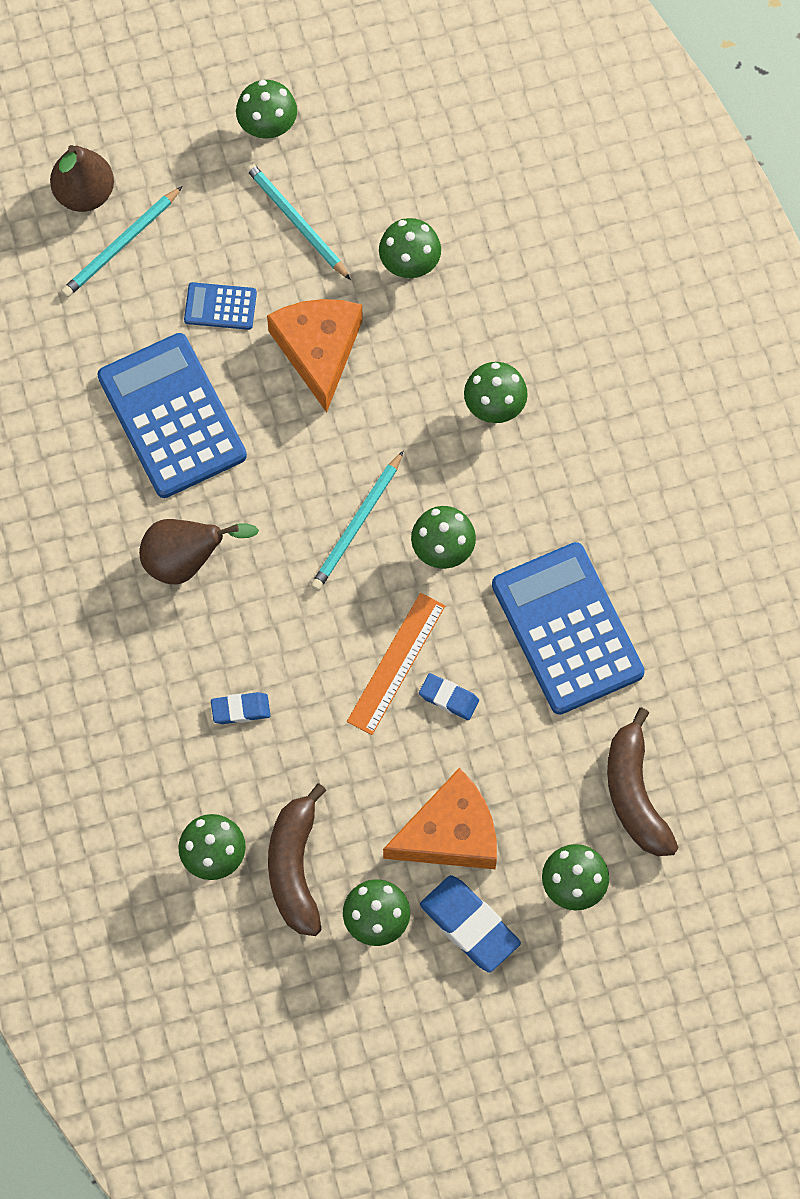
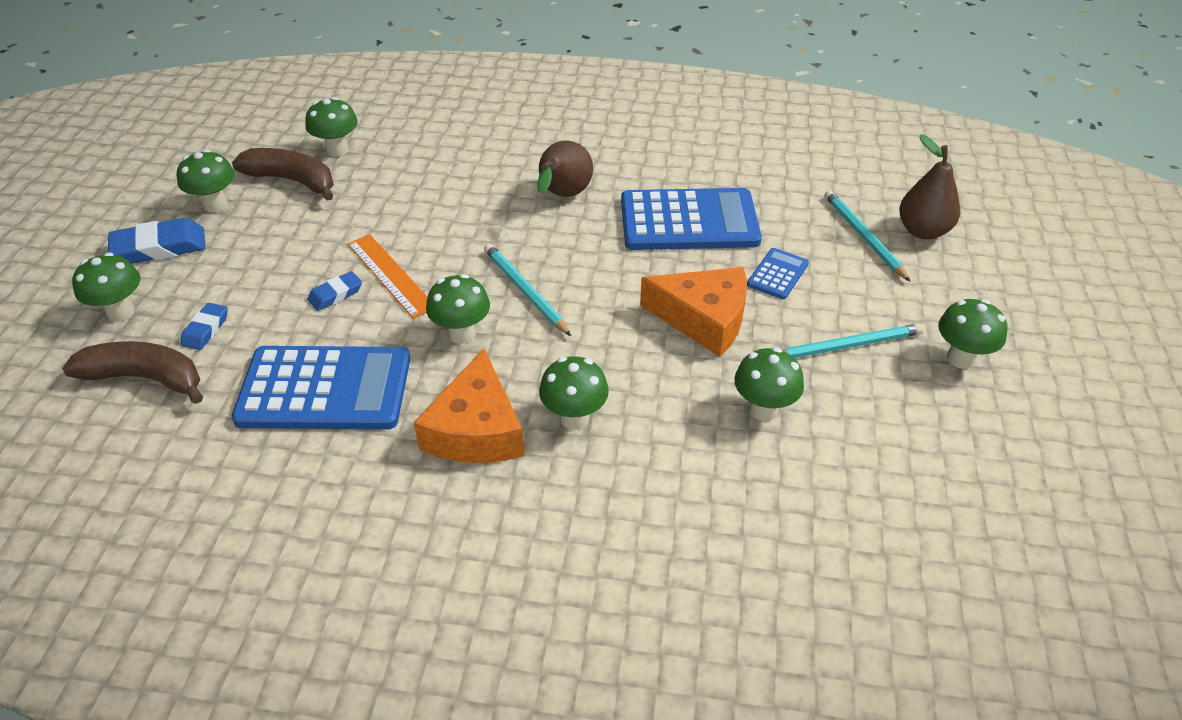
camera: 115 degrees right, 25 degrees down
blue eraser [211,692,270,724] -> blue eraser moved to [180,303,228,350]
orange cheese [383,768,497,869] -> orange cheese moved to [414,348,525,463]

